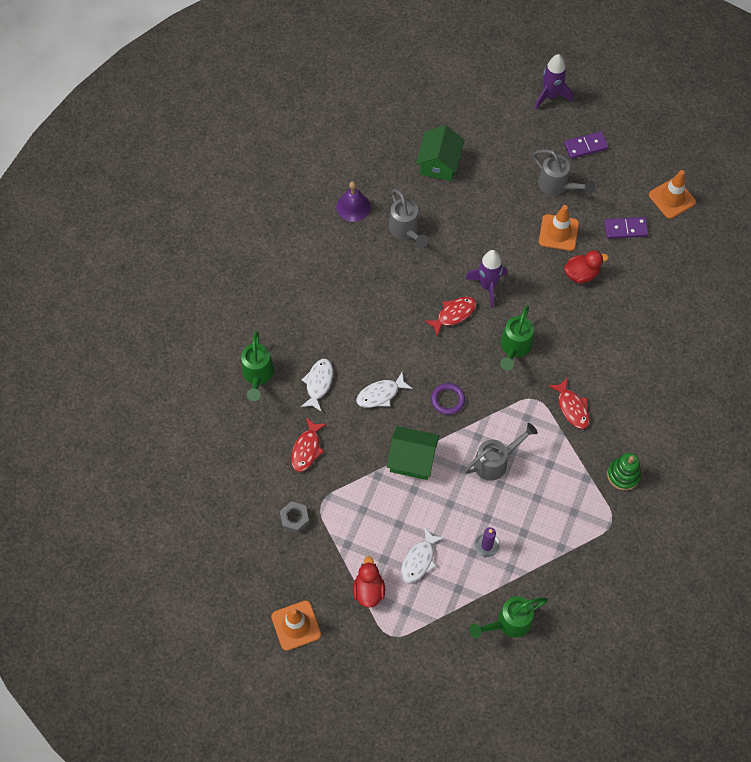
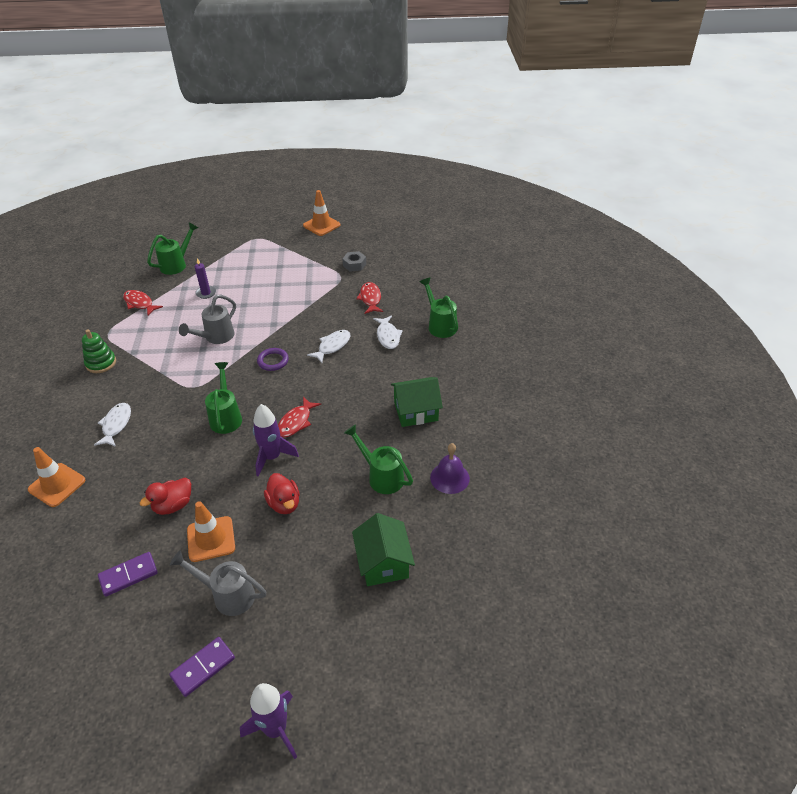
camera: 155 degrees right, 20 degrees down
red duck [353,556,385,608] -> red duck moved to [264,473,300,514]
green house [387,426,439,480] -> green house moved to [391,377,443,427]
grey watering can [389,189,428,248] -> green watering can [344,424,413,494]
white fish [401,528,445,583] -> white fish moved to [94,403,131,447]
red fish [548,377,590,429] -> red fish moved to [123,290,163,316]
orange traffic cone [649,170,696,219] -> orange traffic cone moved to [28,447,85,507]

